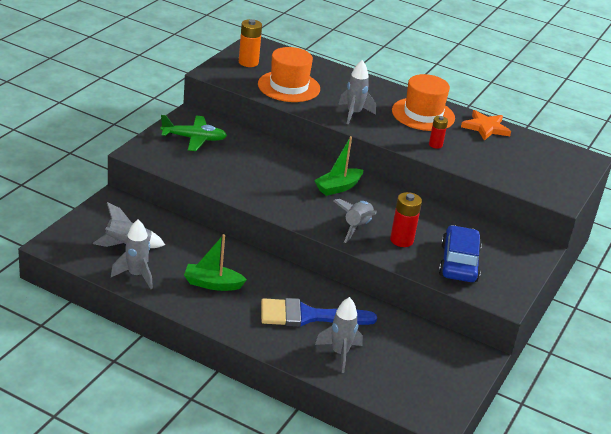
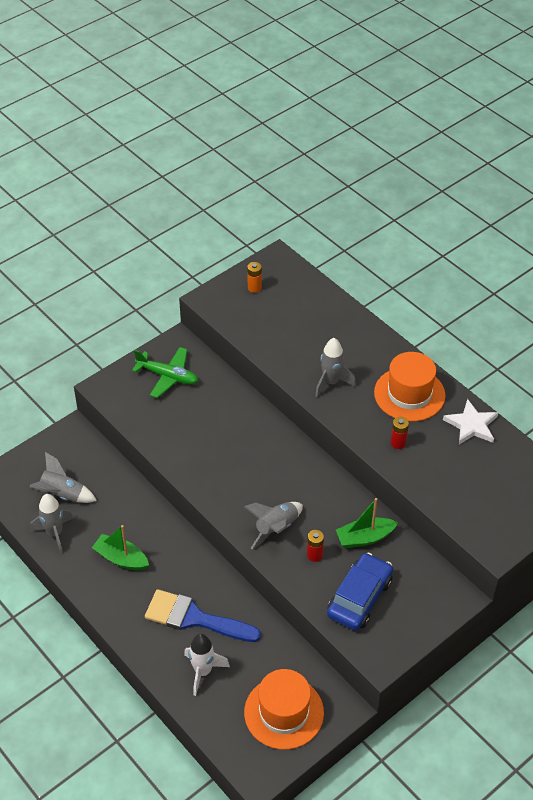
camera: 25 degrees right, 15 degrees up
orange battery [239,19,262,67] -> orange battery [247,262,262,293], size x0.64
orange hat [258,47,320,102] -> orange hat moved to [244,669,324,750]
green boat [314,136,363,196] -> green boat moved to [336,498,398,548]
grey rocket [315,297,363,373] -> white rocket [184,634,230,696]
red battery [390,192,422,247] -> red battery [307,530,324,562], size x0.64
orange star [461,110,511,141] -> white star [443,399,499,445]

